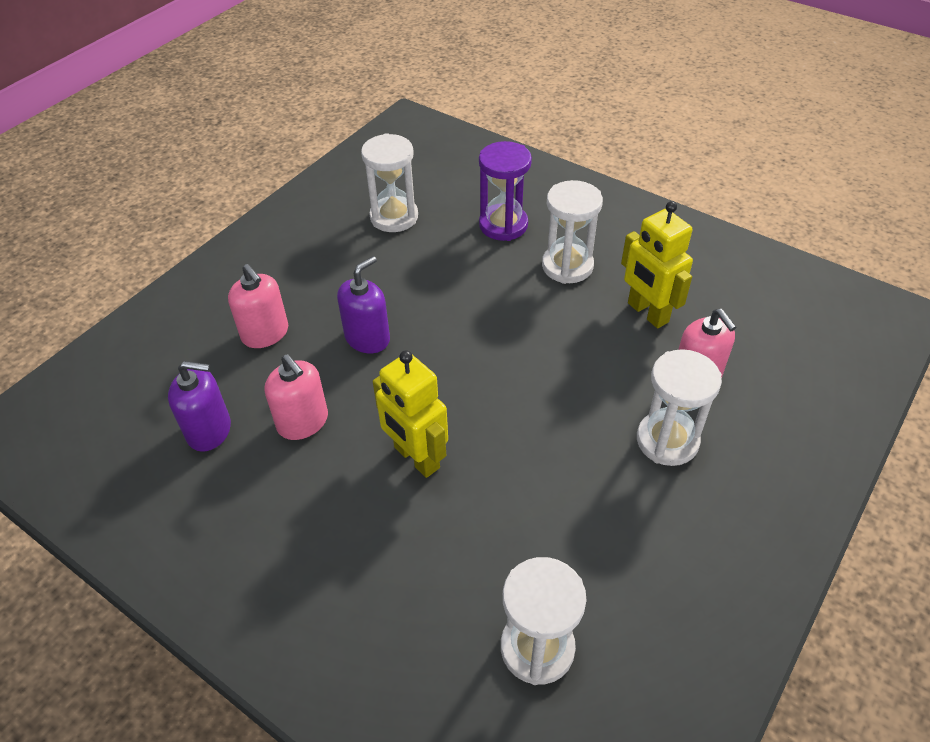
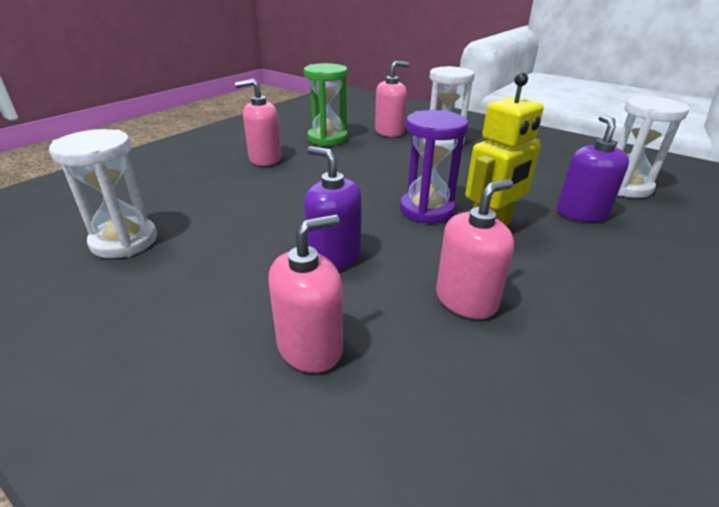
camera: 90 degrees left, 15 degrees down
purple soap dispenser [168,361,231,452] -> purple soap dispenser moved to [557,115,629,222]
purple hourglass [479,141,532,241] -> purple hourglass moved to [400,110,468,223]
white hourglass [542,180,603,284] -> pink soap dispenser [235,79,281,166]
yellow robot [621,201,693,328] -> green hourglass [304,63,348,146]

